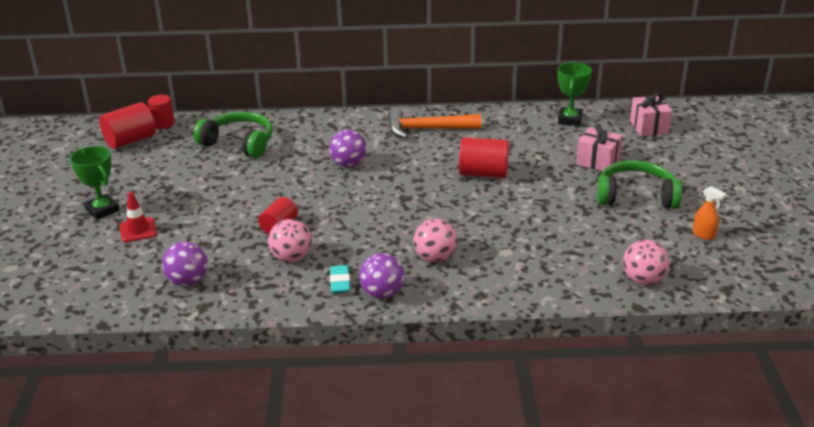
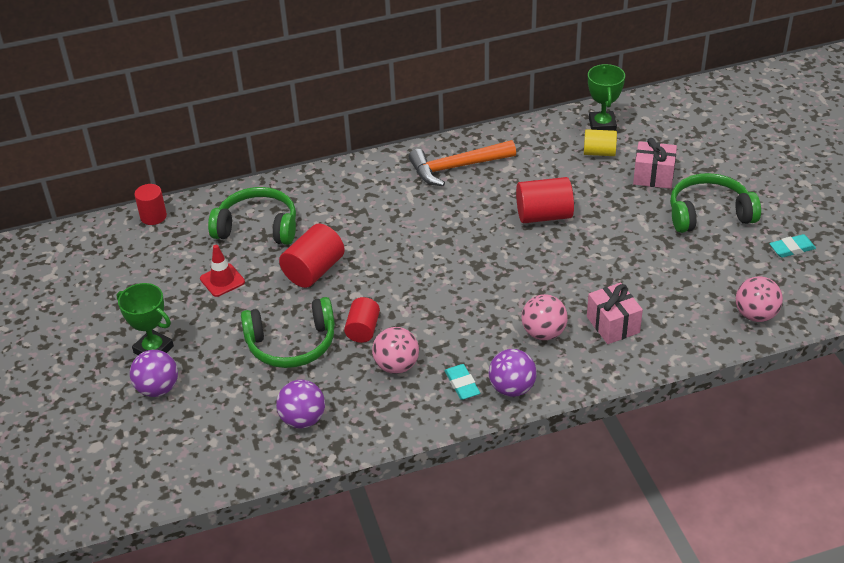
camera: 15 degrees left, 10 degrees up
red cylinder [99,102,156,149] -> red cylinder moved to [279,224,345,288]
red traffic cone [119,192,157,242] -> red traffic cone moved to [200,245,245,297]
purple ball [329,130,367,167] -> purple ball moved to [130,350,178,397]
pink gift [630,93,672,136] -> pink gift moved to [587,282,643,344]
orange spray bottle [693,186,727,240] -> turquoise eraser [769,234,816,258]
none -> green headphones [241,297,335,368]
none -> yellow cylinder [584,129,617,156]

